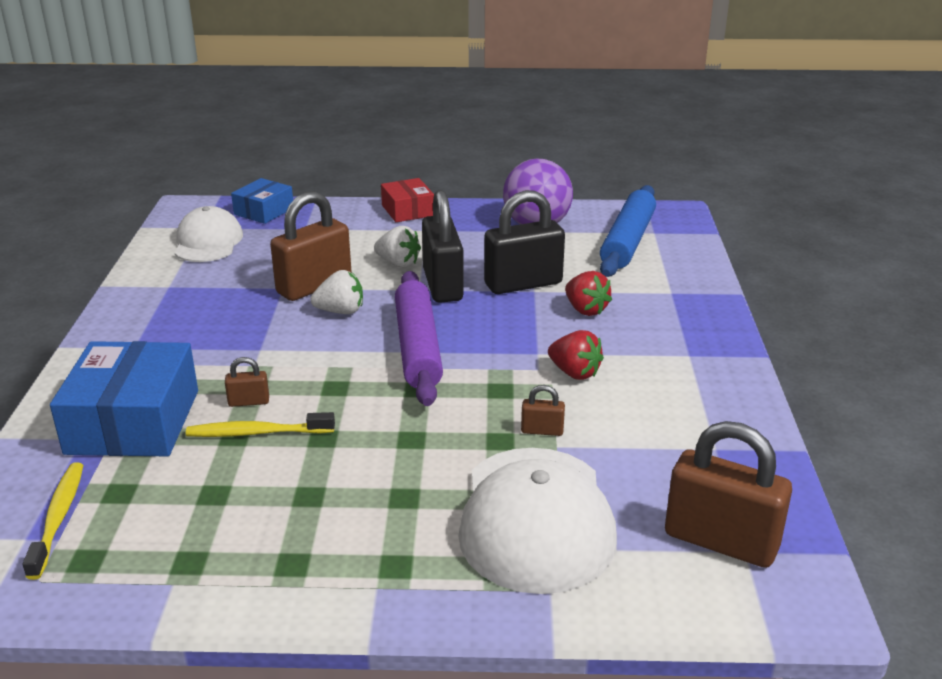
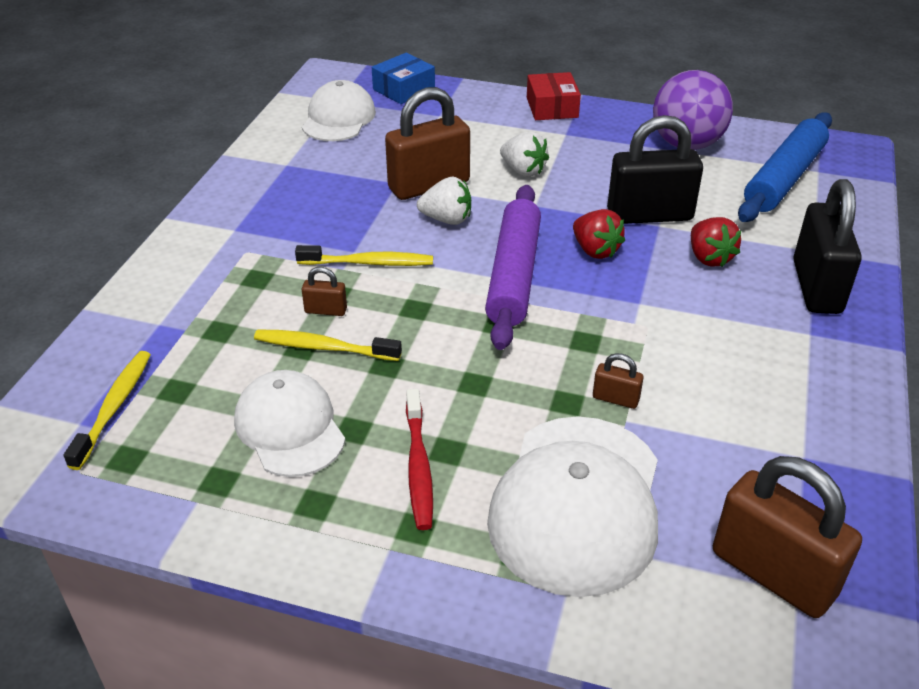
camera: 15 degrees right, 10 degrees up
blue box [50,341,198,457] -> none
black padlock [422,190,464,303] -> black padlock moved to [793,179,861,314]
red strawberry [548,330,604,380] -> red strawberry moved to [573,209,625,259]
none -> white cap [234,370,345,477]
none -> yellow toothbrush [295,245,433,266]
none -> red toothbrush [406,389,433,530]

